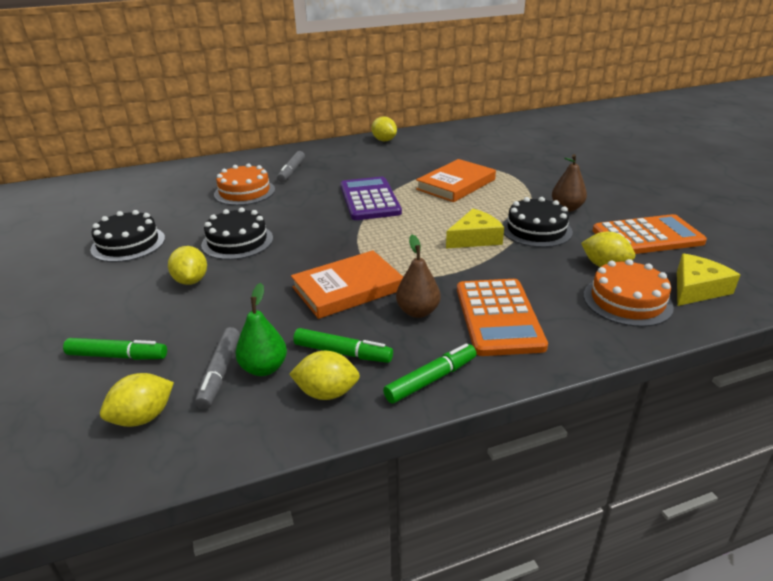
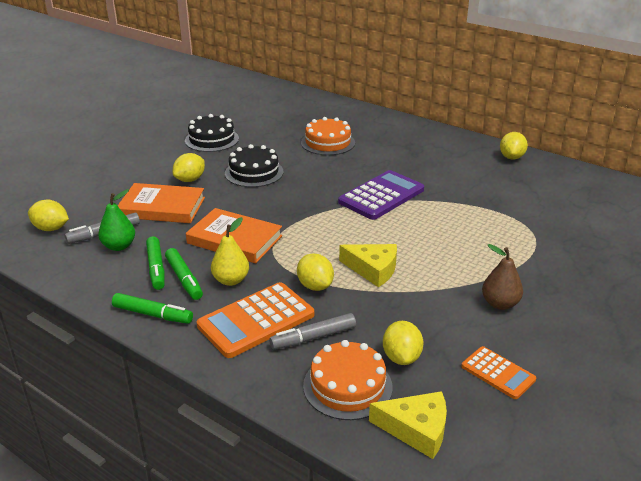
camera: 55 degrees right, 0 degrees up
green marker [63,338,167,360] -> green marker moved to [165,248,203,300]
grey marker [277,151,305,182] -> grey marker moved to [269,313,356,350]
yellow lemon [289,351,360,400] -> yellow lemon moved to [297,253,334,291]
brown pear [396,234,441,318] -> yellow pear [211,217,249,286]
orange book [416,159,496,202] -> orange book moved to [118,183,205,223]
black cake [502,197,573,247] -> none
orange calculator [593,214,707,254] -> orange calculator [461,346,536,399], size x0.57

